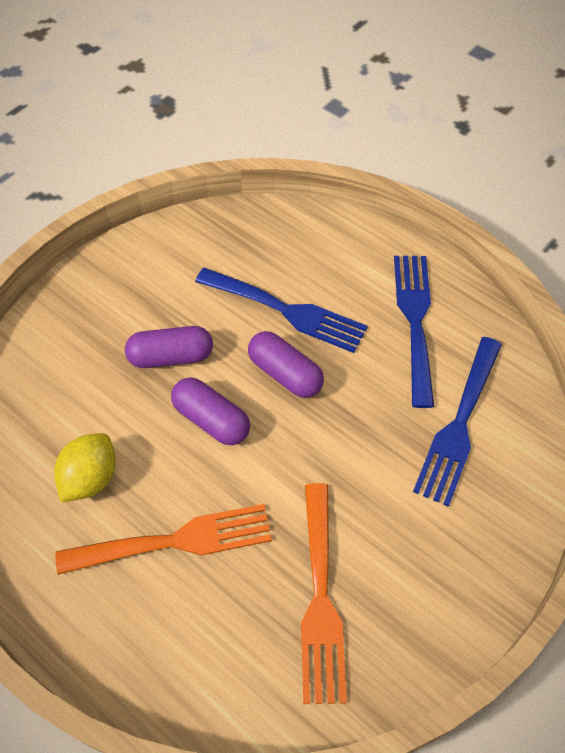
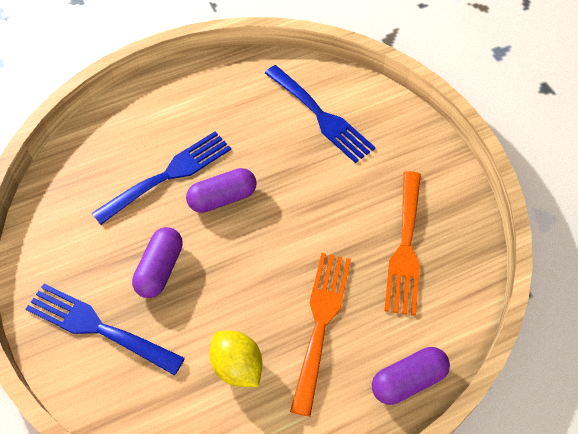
camera: 65 degrees left, 0 degrees up
purple capsule [171,377,250,445] -> purple capsule moved to [372,347,450,405]
orange fork [301,483,347,704] -> orange fork turned 75 degrees clockwise [384,171,421,316]
blue fork [394,256,434,408] -> blue fork moved to [26,284,185,376]

